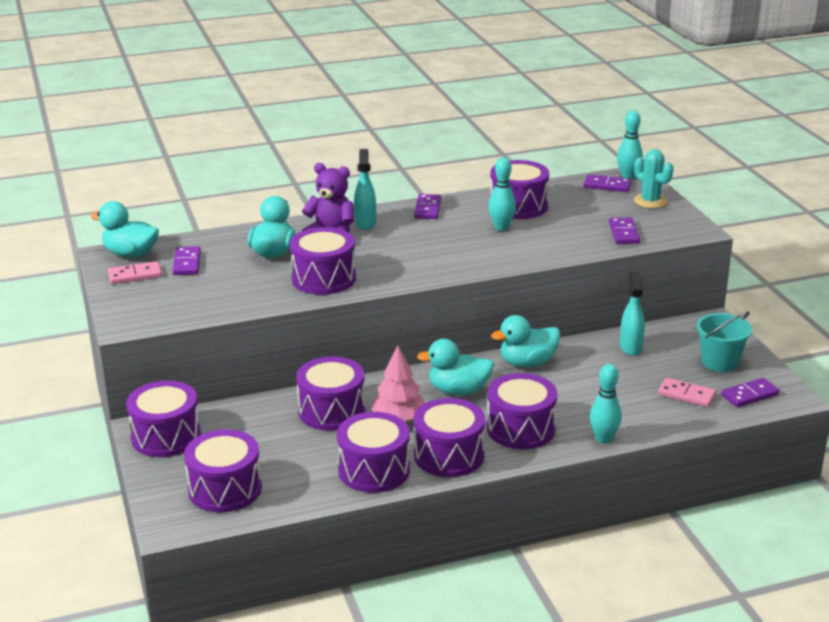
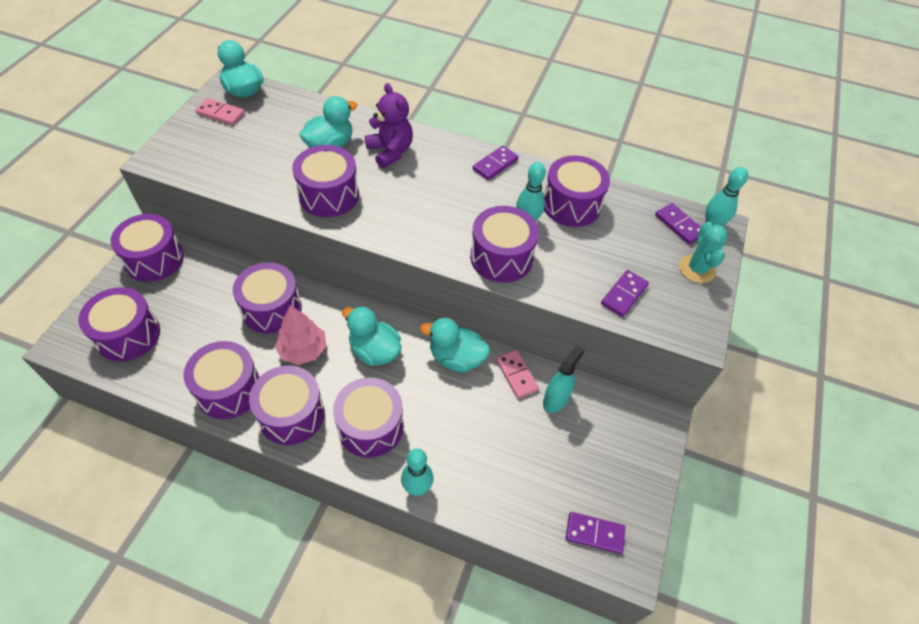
camera: 35 degrees right, 25 degrees up
purple domino [172,246,201,275] -> none
turquoise spray bottle [354,149,376,230] -> none
pink domino [658,378,716,407] -> pink domino moved to [496,350,539,398]
turquoise bucket [697,311,752,372] -> none
none -> purple drum [470,206,539,283]

